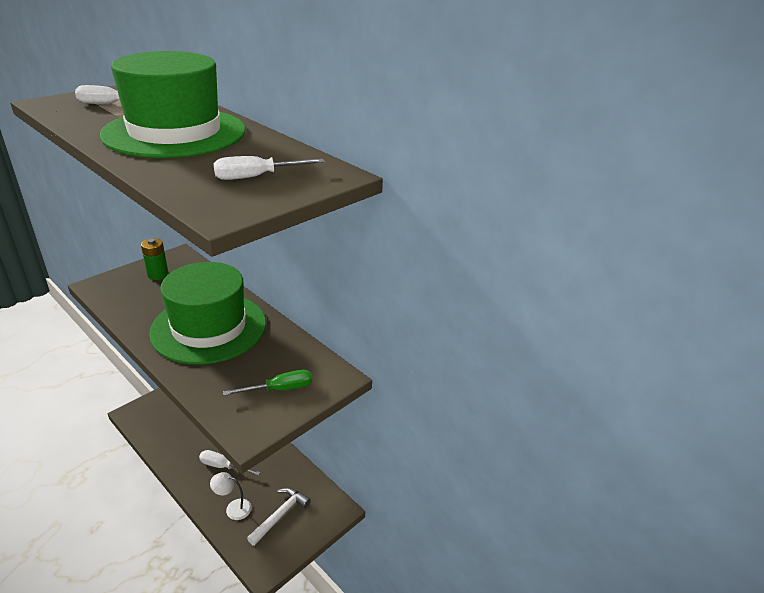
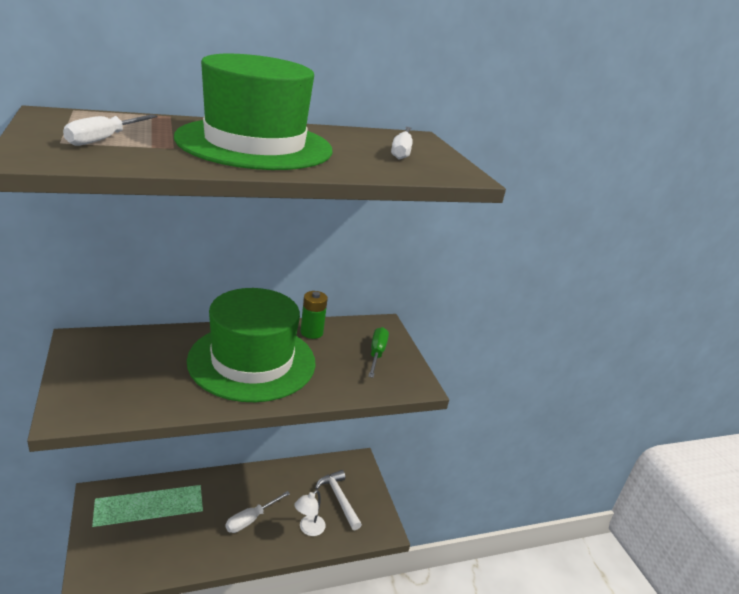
camera: 65 degrees left, 5 degrees down
green battery [141,238,169,280] -> green battery moved to [300,291,328,339]

